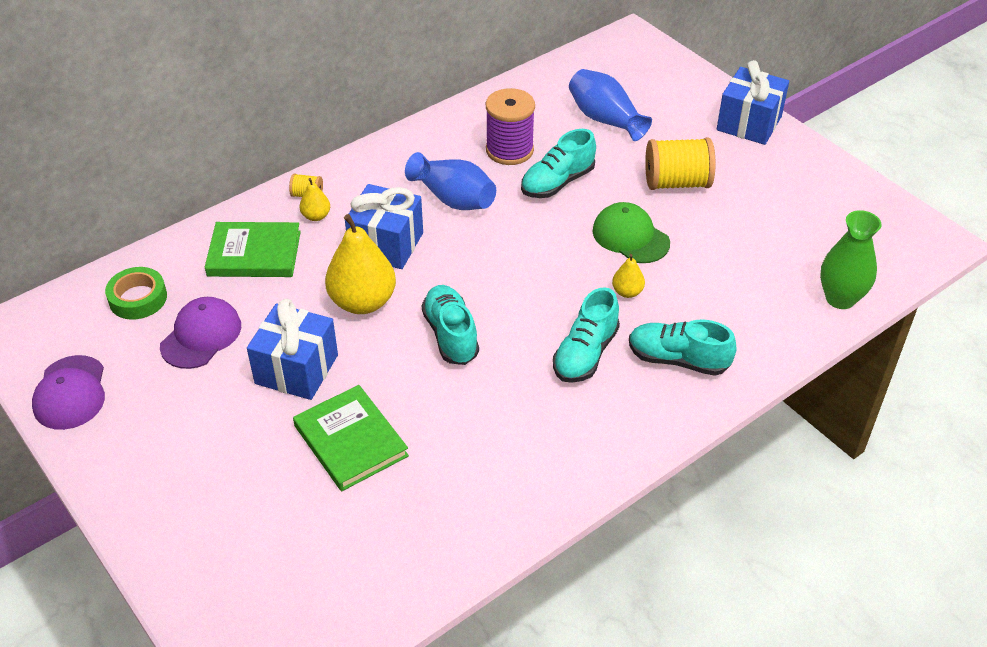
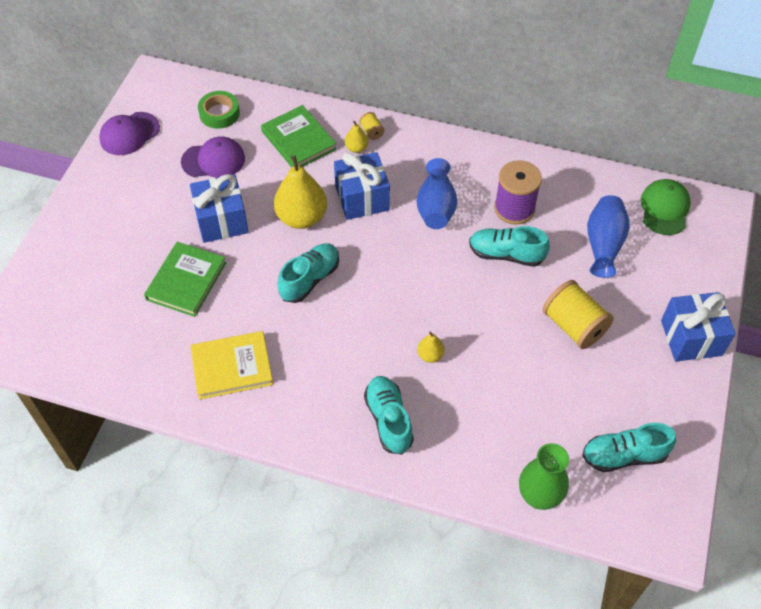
camera: 55 degrees right, 10 degrees up
turquoise shoe [553,287,620,383] -> turquoise shoe moved to [582,423,676,472]
green cap [592,202,670,263] -> green cap moved to [641,179,691,235]
none -> yellow book [190,331,273,400]

